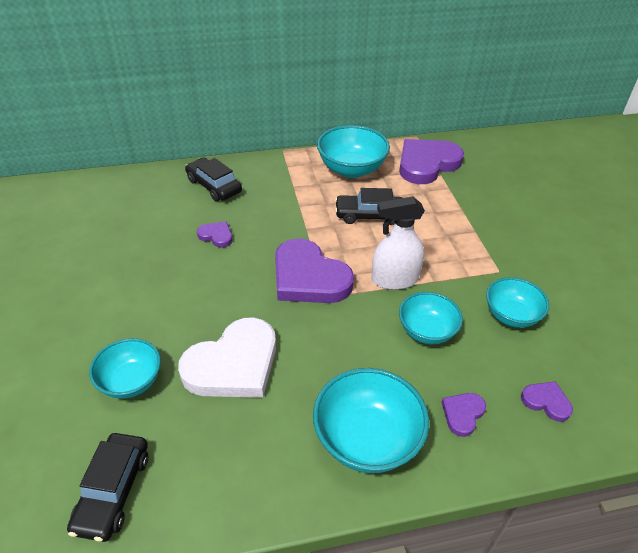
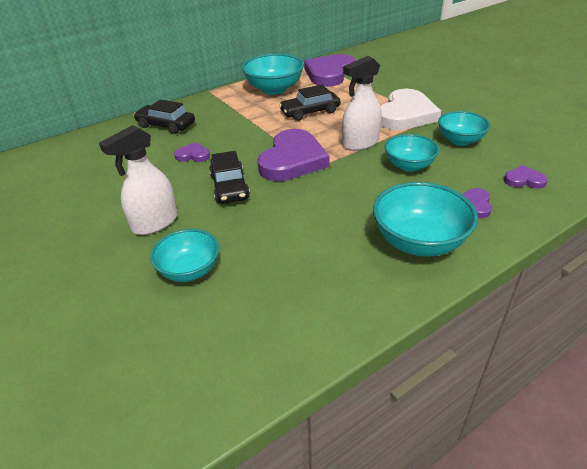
camera: 20 degrees left, 5 degrees down
black car [67,433,148,542] -> black car moved to [209,151,250,204]
white heart [178,317,276,398] -> white heart moved to [380,89,441,130]
purple heart [275,238,354,303] -> purple heart turned 90 degrees counterclockwise [257,129,329,181]
none -> white spray bottle [99,125,178,235]

